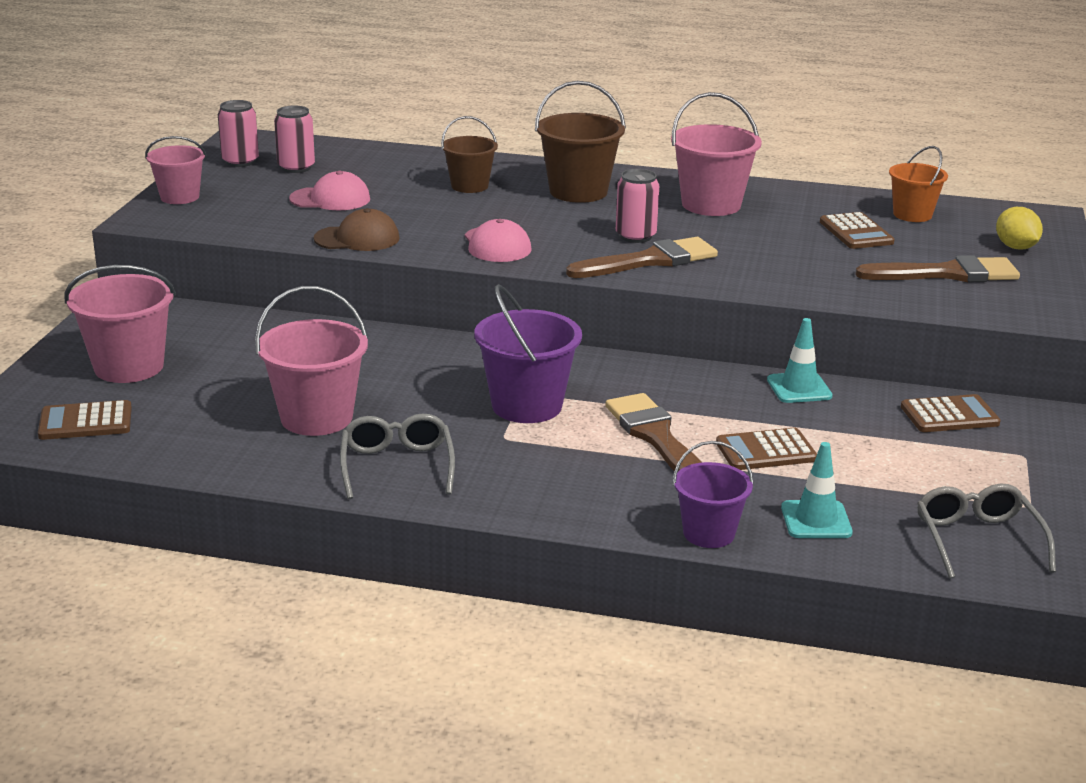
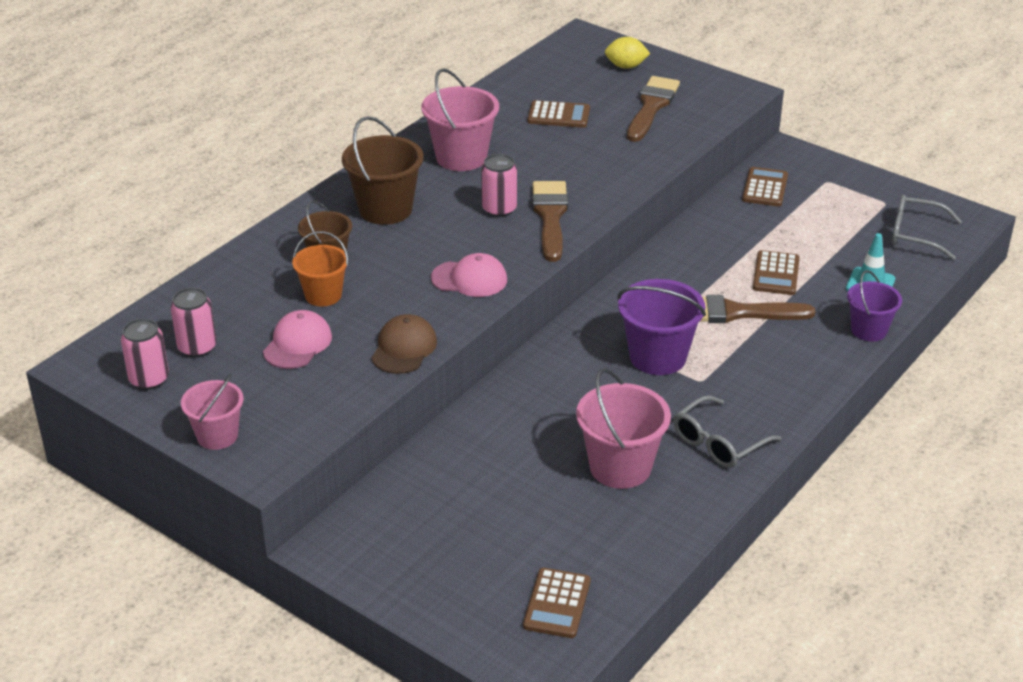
camera: 65 degrees left, 10 degrees up
pink bucket [65,265,176,383] -> none
grey glasses [340,414,455,499] -> grey glasses turned 60 degrees counterclockwise [674,395,781,468]
turquoise traffic cone [767,318,833,403] -> none
orange bucket [889,146,948,222] -> orange bucket moved to [292,231,348,307]

